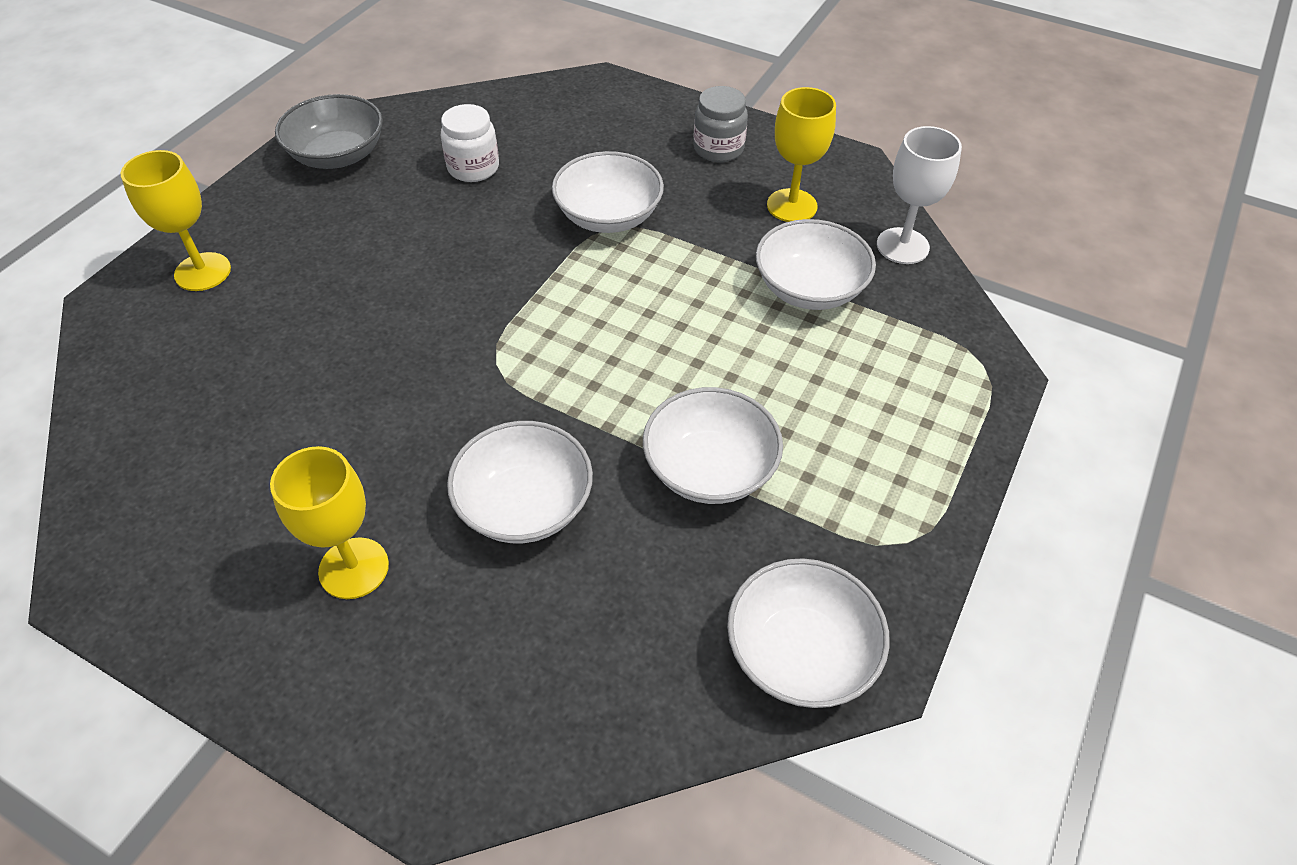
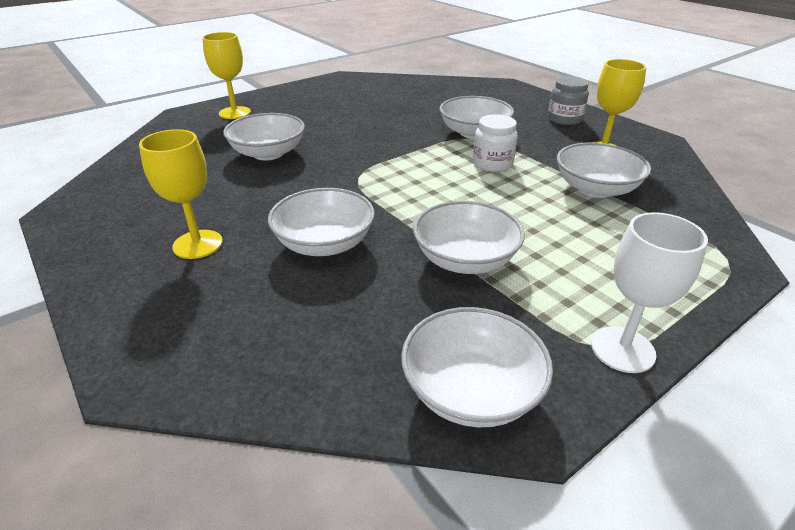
camera: 25 degrees right, 15 degrees down
grey bowl [275,94,383,169] -> none
white jar [441,104,499,182] -> white jar moved to [473,114,518,172]
white goblet [877,126,962,264] -> white goblet moved to [591,212,708,373]
none -> white bowl [223,113,305,160]

